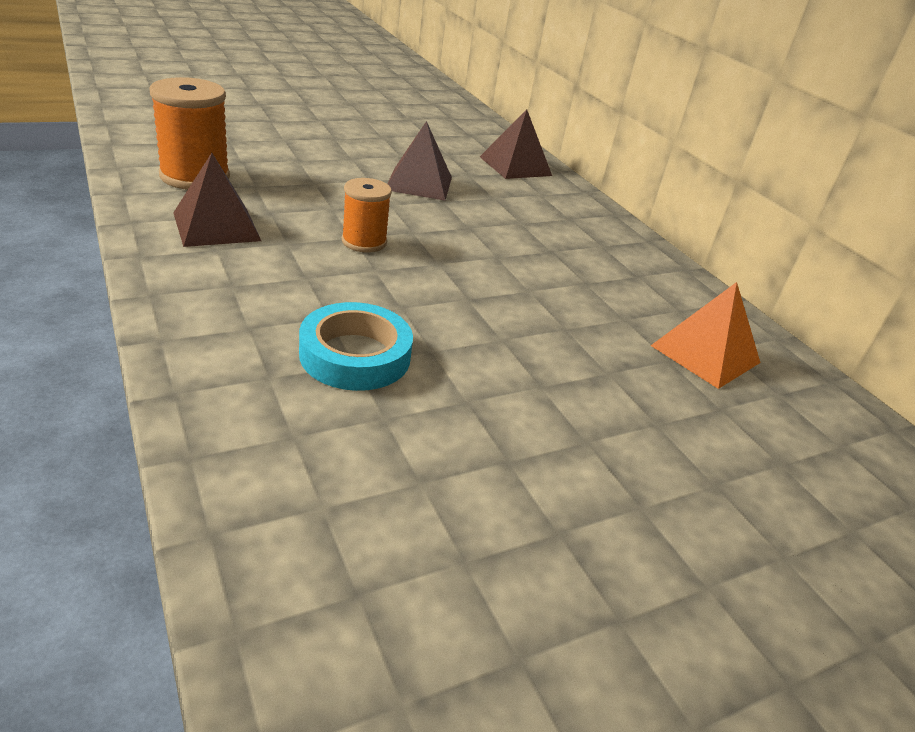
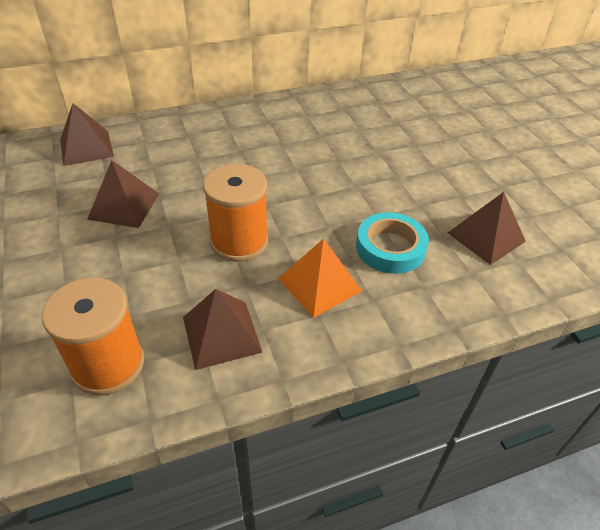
camera: 80 degrees left, 10 degrees up
orange spool [342,178,392,253] -> orange spool [203,164,268,262], size x1.61
orange pyramid [651,282,760,389] -> orange pyramid moved to [278,239,362,318]
none -> brown pyramid [448,192,526,265]

